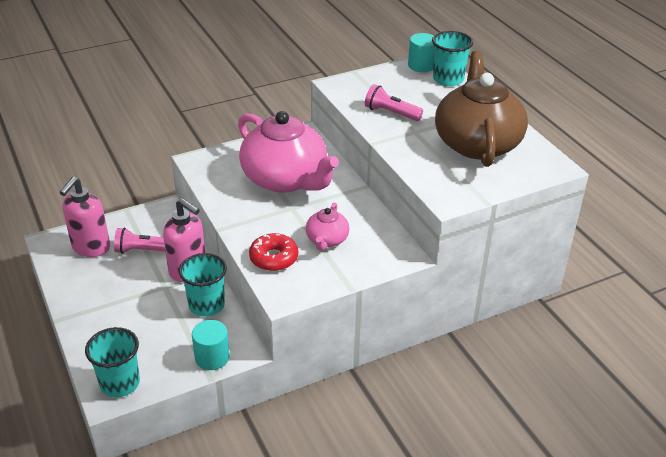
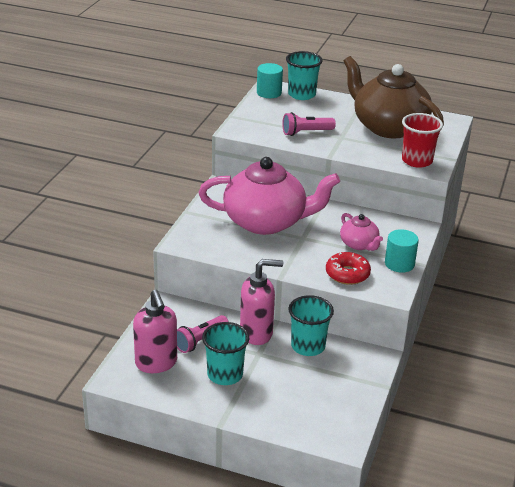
camera: 45 degrees left, 5 degrees down
turquoise cup [85,327,140,397] -> turquoise cup moved to [202,322,249,385]
turquoise cylinder [192,320,230,370] -> turquoise cylinder moved to [385,229,419,273]
none -> red cup [402,113,443,168]

